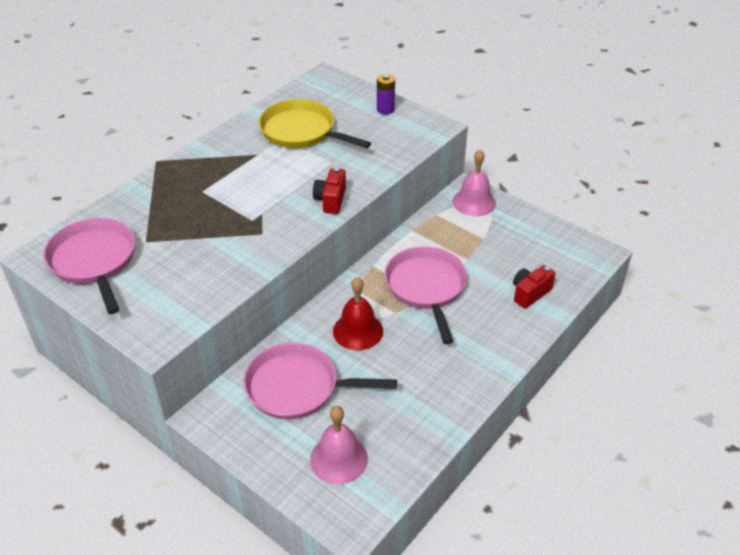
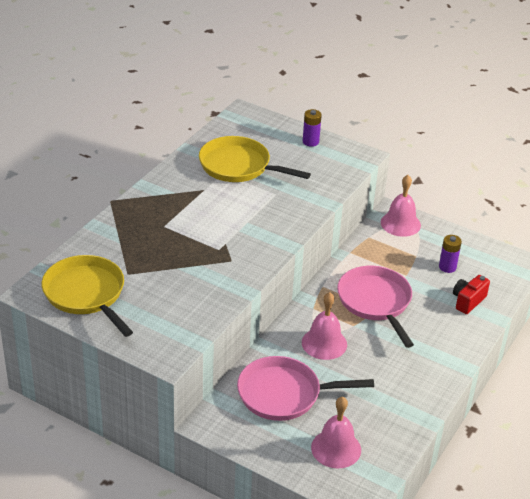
camera: 10 degrees left, 5 degrees down
pink pan [43,218,135,314] -> yellow pan [42,255,133,337]
red camera [313,168,346,214] -> none
red bell [333,277,383,350] -> pink bell [302,292,347,360]
none -> purple battery [439,235,462,273]

